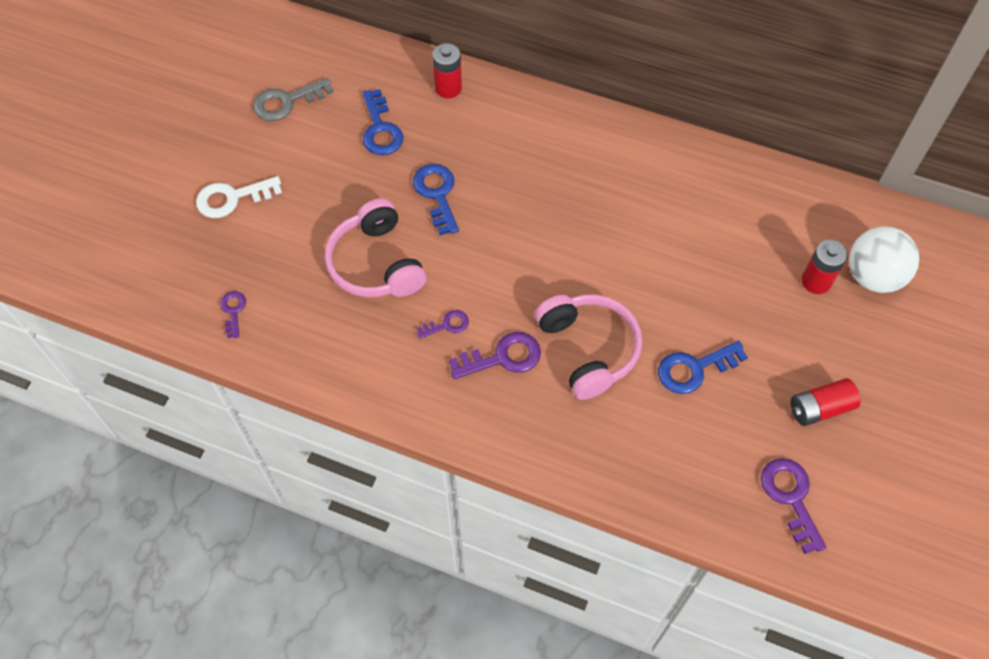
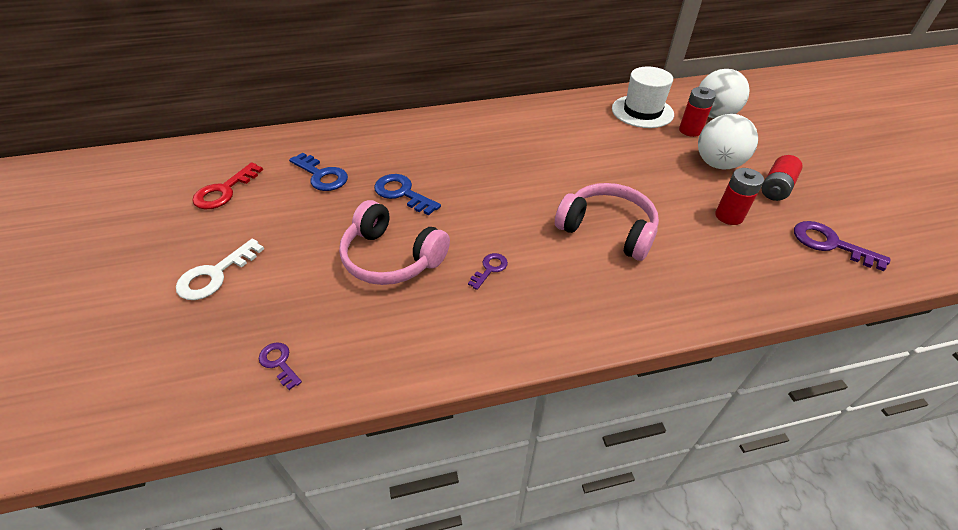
camera: 35 degrees left, 15 degrees down
grey key [253,78,333,121] -> red key [192,162,263,209]
red battery [432,43,462,98] -> red battery moved to [715,168,764,225]
purple key [449,332,541,379] -> none
blue key [658,341,748,394] -> none
none -> white hat [612,67,674,128]
none -> white ball [698,114,758,169]

